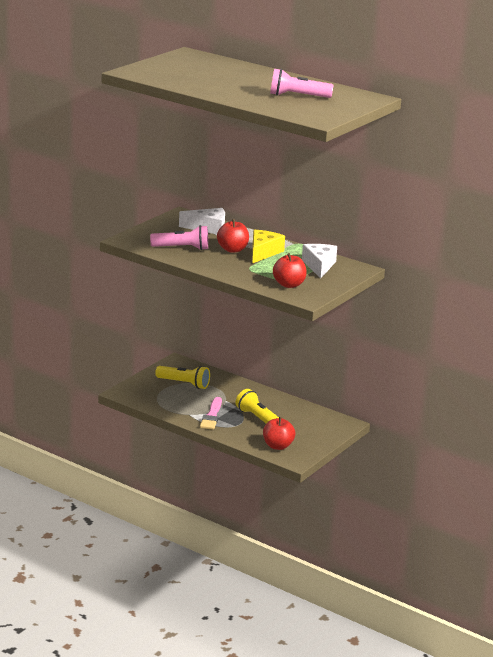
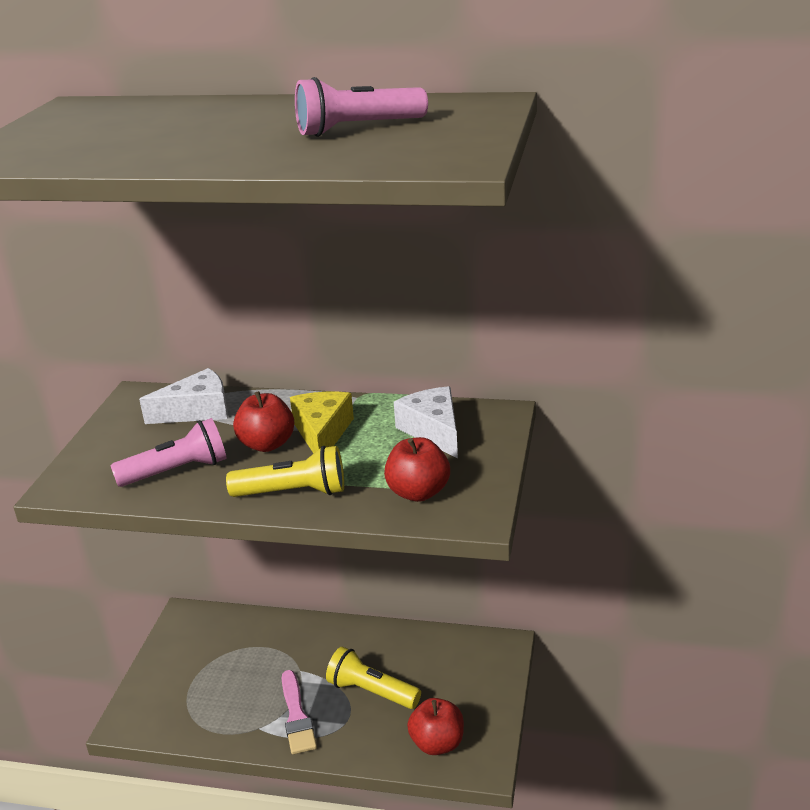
camera: 20 degrees left, 5 degrees up
yellow flashlight [155,366,210,389] -> yellow flashlight moved to [226,446,344,497]

